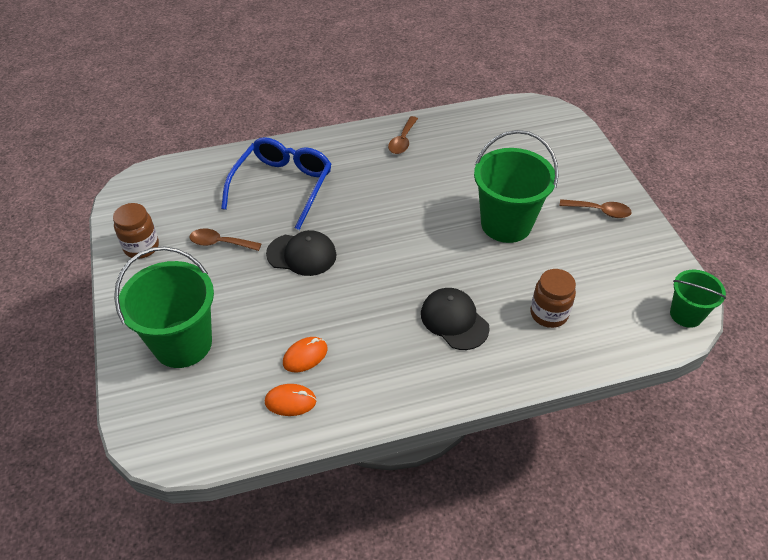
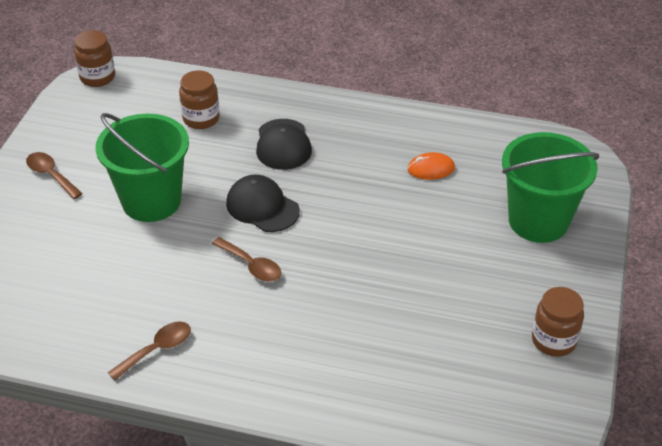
camera: 150 degrees left, 5 degrees down
brown spoon [189,228,262,251] -> brown spoon moved to [212,237,282,282]
blue glasses [221,137,332,230] -> none
orange mouse [265,384,317,416] -> none
black cap [266,230,336,276] -> black cap moved to [226,175,300,232]
green bucket [670,270,726,328] -> brown jar [74,30,115,87]

